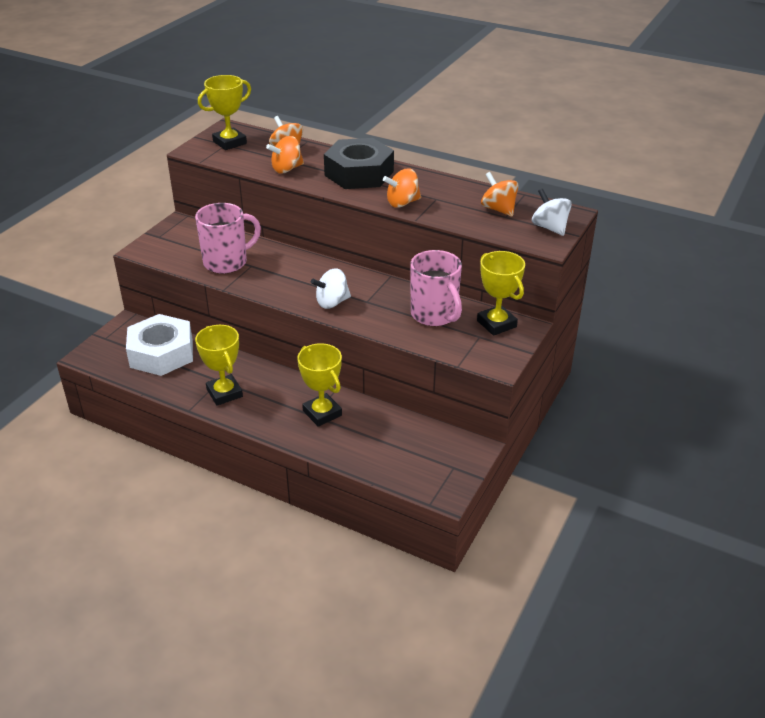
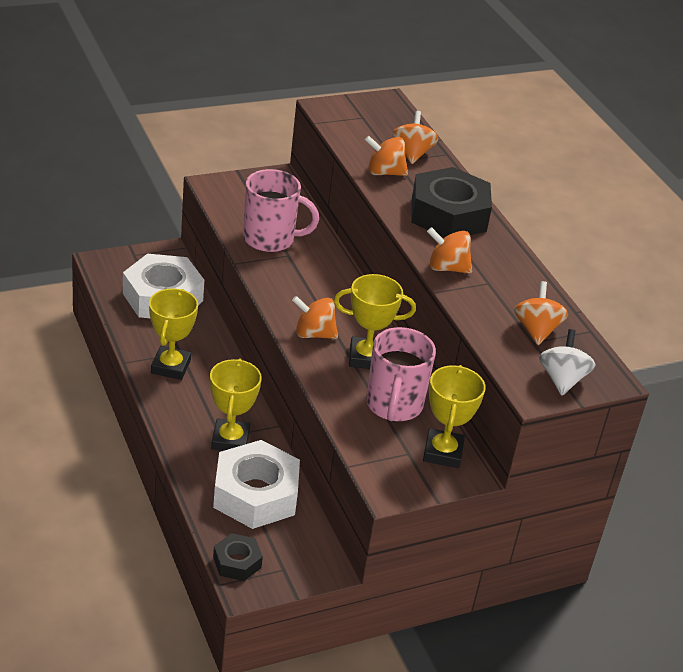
camera: 35 degrees right, 0 degrees up
yellow trophy [198,75,251,150] -> yellow trophy moved to [334,274,416,369]
white spinning top [311,268,351,309] -> orange spinning top [292,296,338,339]
none -> white nut [213,440,300,529]
none -> black nut [213,533,263,581]

